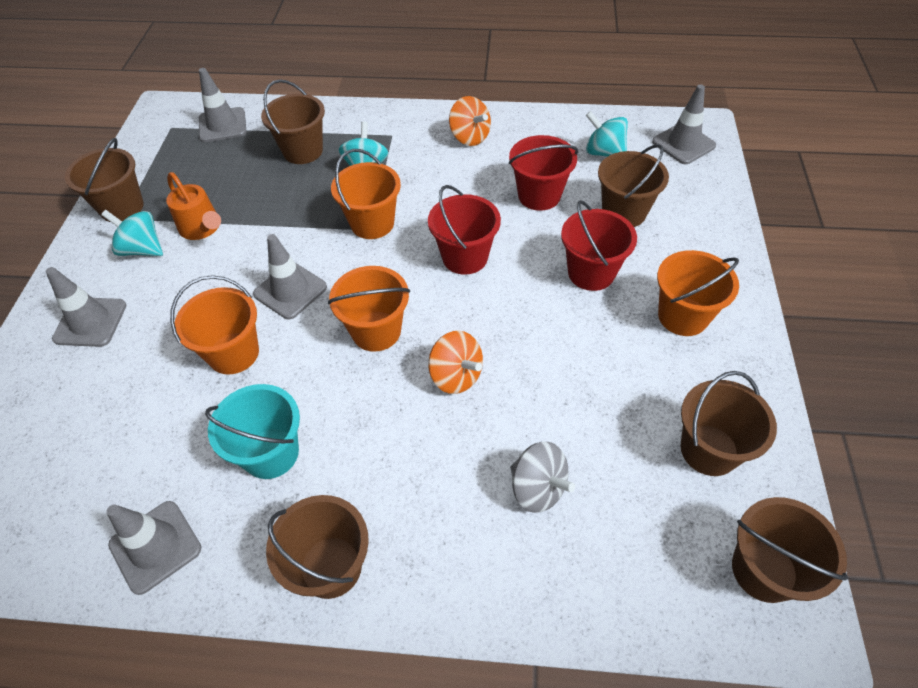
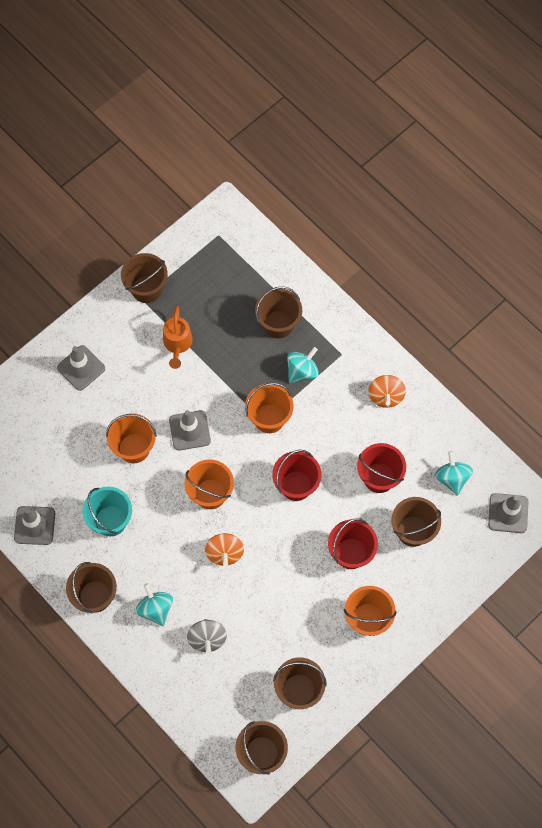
camera: 40 degrees right, 15 degrees up
turquoise spinning top [101,210,163,256] -> turquoise spinning top moved to [136,583,173,626]
grey traffic cone [199,68,247,142] -> none

